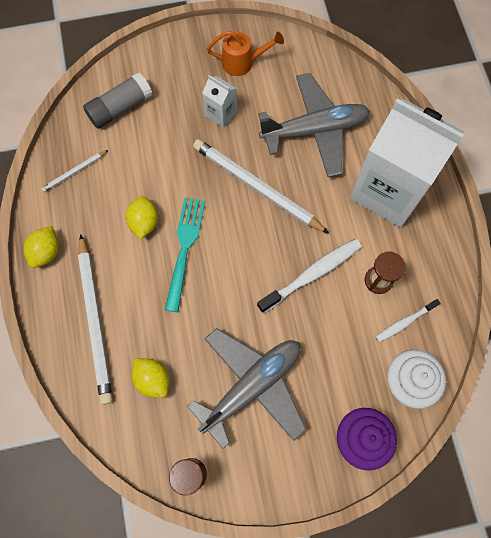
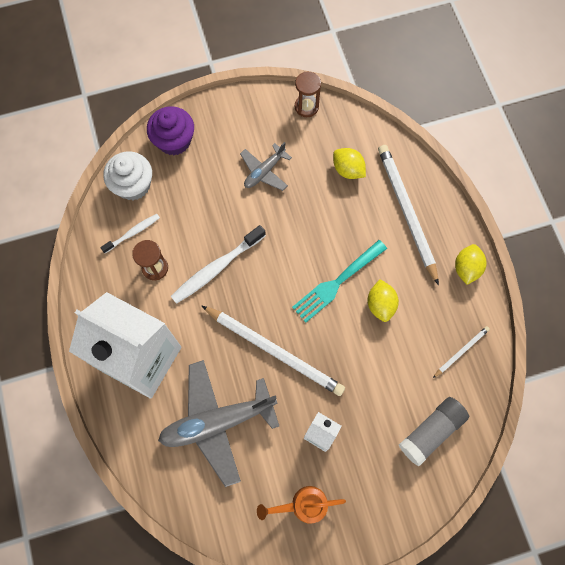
camera: 175 degrees right, 0 degrees up
turquoise fork [165,197,205,312] -> turquoise fork turned 45 degrees clockwise [292,240,387,322]
grey plane [187,328,307,449] -> grey plane [240,142,292,191], size x0.53

